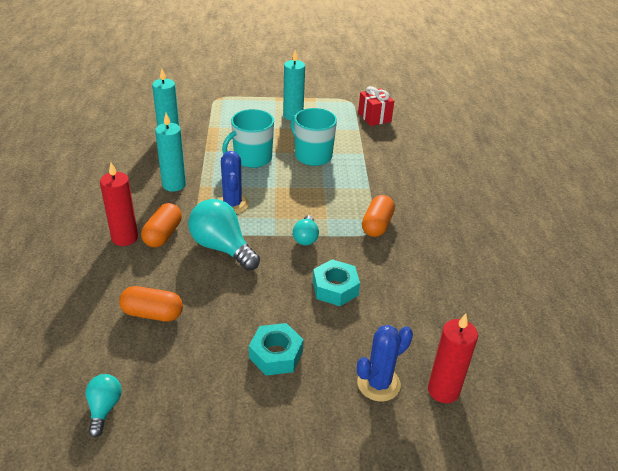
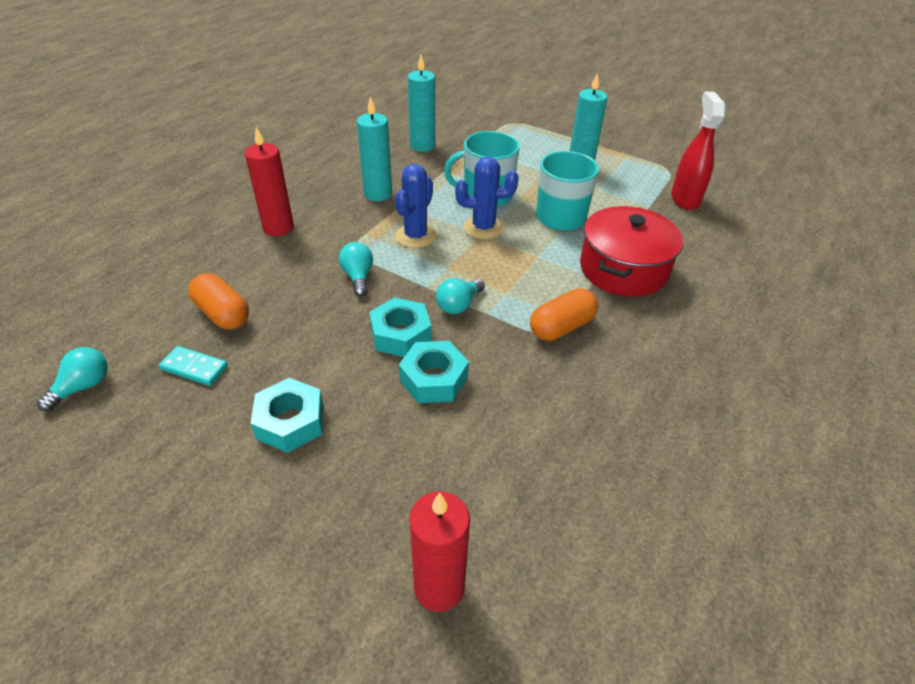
camera: 35 degrees right, 5 degrees up
orange capsule [141,203,182,248] -> none
turquoise light bulb [188,199,260,271] -> turquoise light bulb [339,242,373,297], size x0.54
blue cactus [357,325,413,402] -> blue cactus moved to [455,156,519,239]
red gift [358,86,394,126] -> red spray bottle [671,91,726,210]
none -> turquoise domino [159,346,228,386]
none -> turquoise nut [369,297,431,357]
none -> red pot [580,206,683,297]

